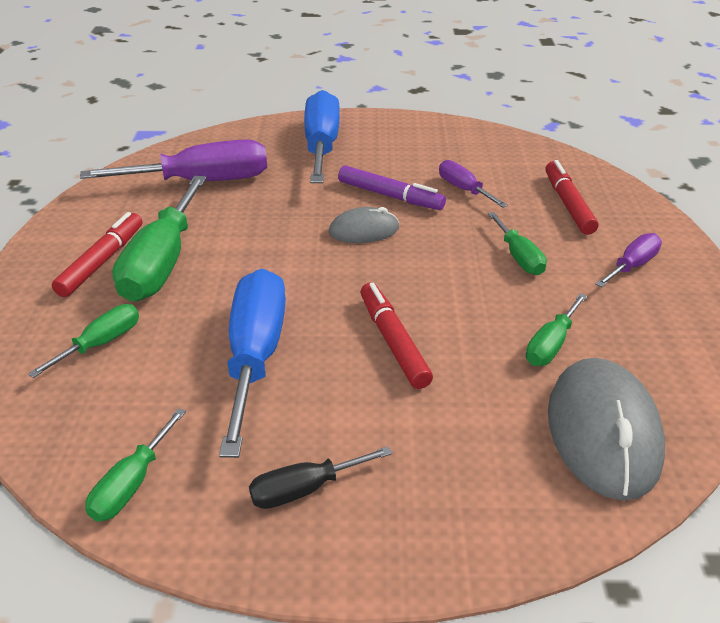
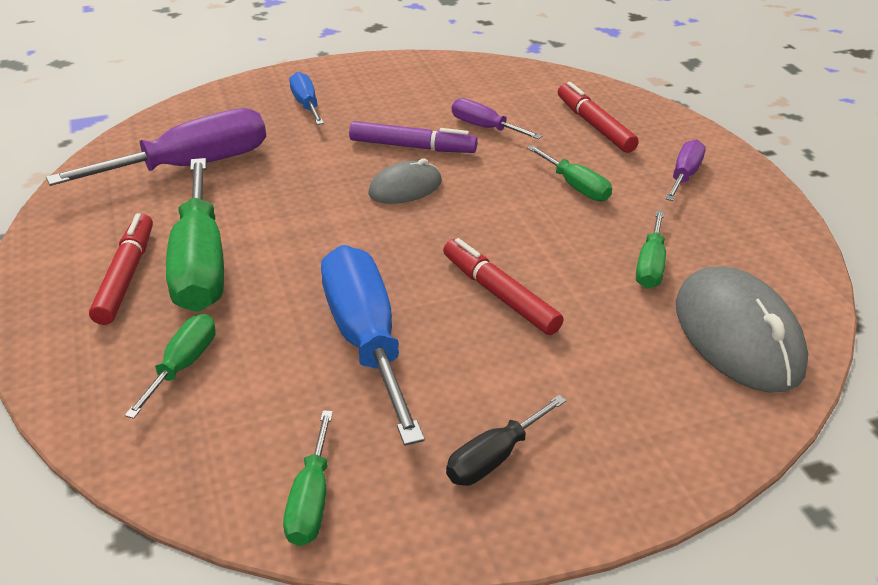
camera: 20 degrees left, 0 degrees up
blue screwdriver [304,90,340,183] -> blue screwdriver [289,72,324,125], size x0.51

